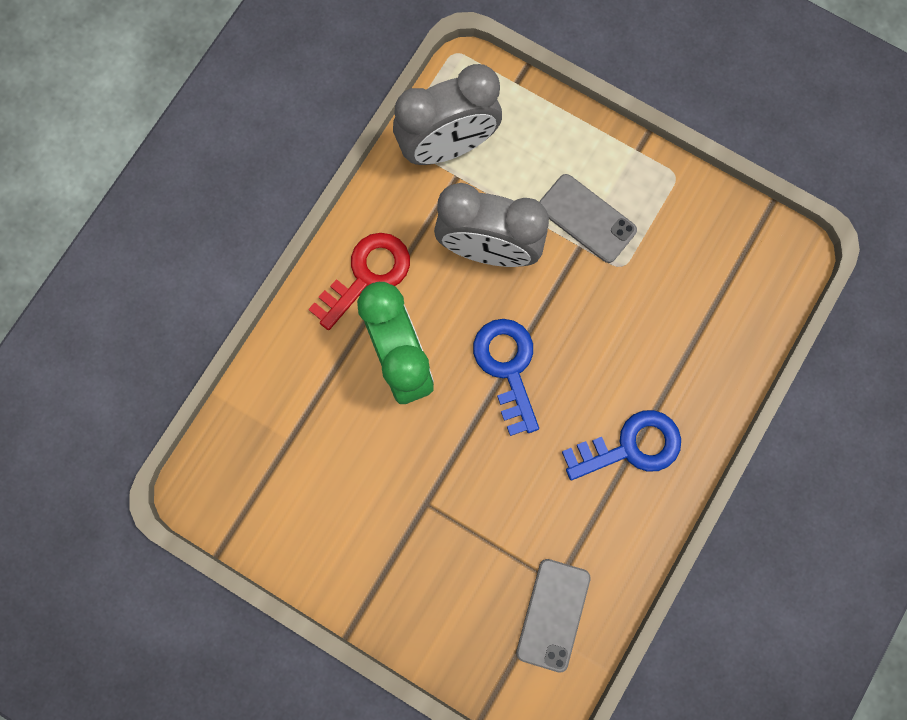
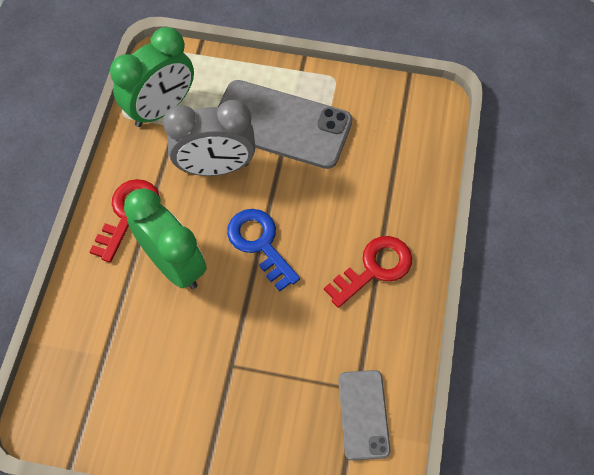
camera: 20 degrees left, 15 degrees down
grey clock [393,64,502,165] -> green clock [110,27,194,127]
grey phone [539,174,637,263] -> grey phone [218,80,352,169], size x1.80
blue key [562,410,681,480] -> red key [324,236,412,308]

